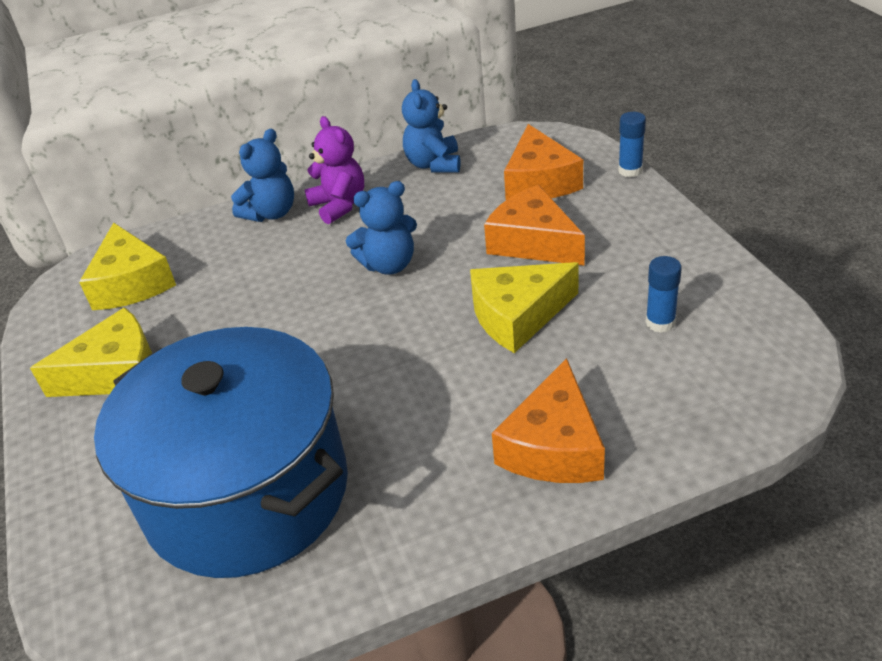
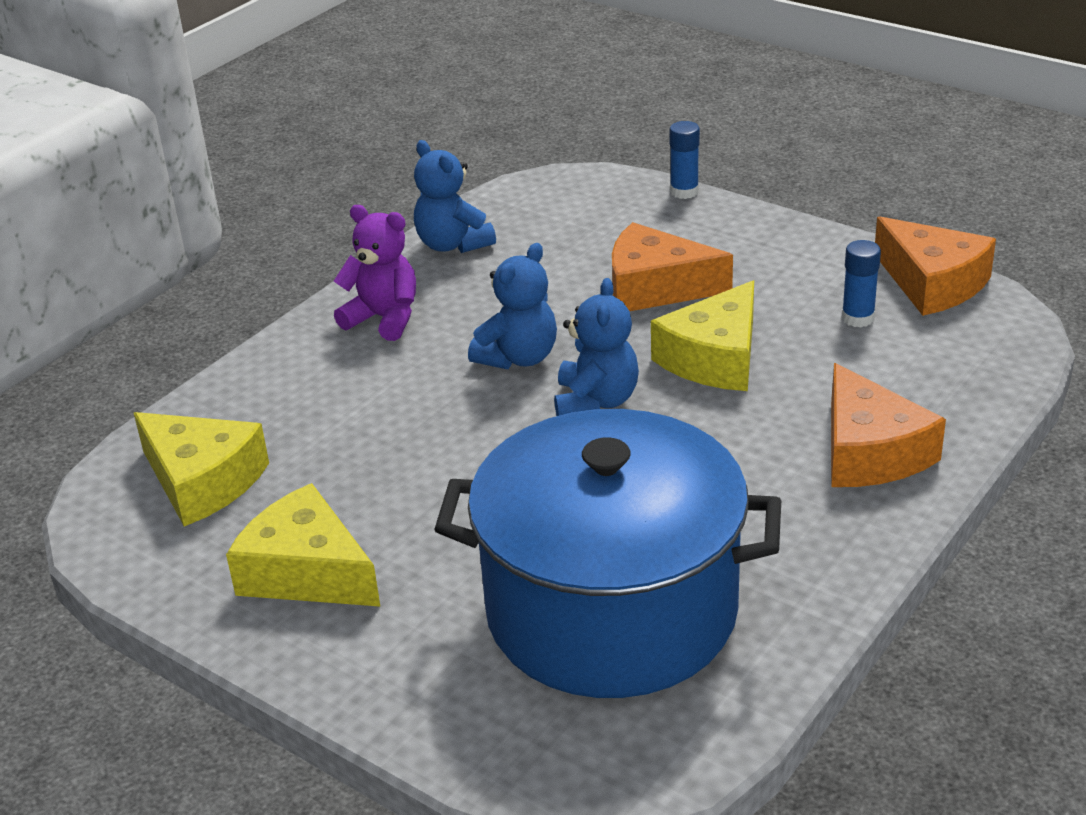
camera: 35 degrees left, 5 degrees down
yellow cheese [30,307,152,397] -> yellow cheese turned 90 degrees counterclockwise [226,483,380,607]
blue teddy bear [231,129,294,222] -> blue teddy bear moved to [554,278,639,416]
orange cheese [504,124,583,200] -> orange cheese moved to [875,217,996,316]

